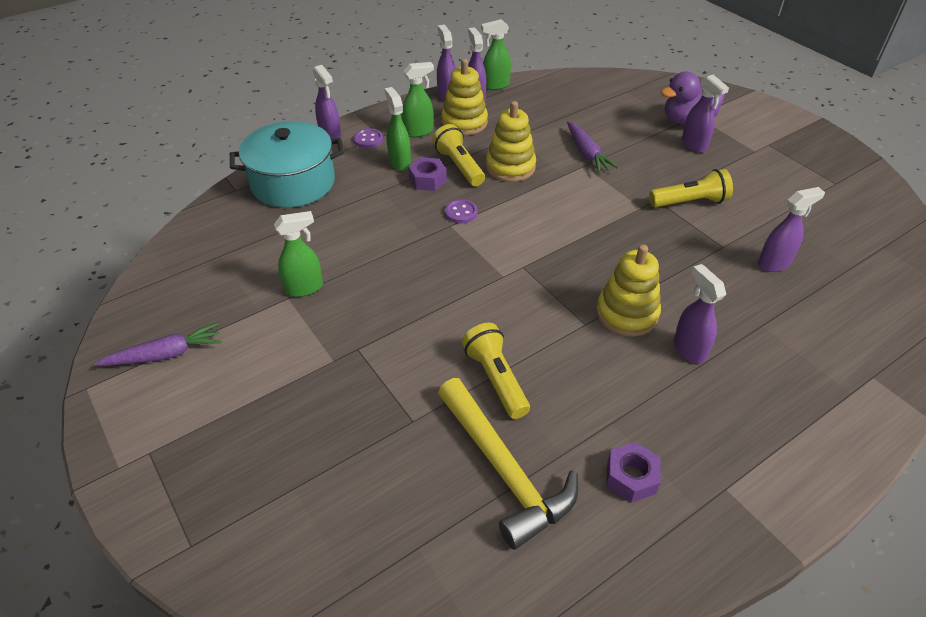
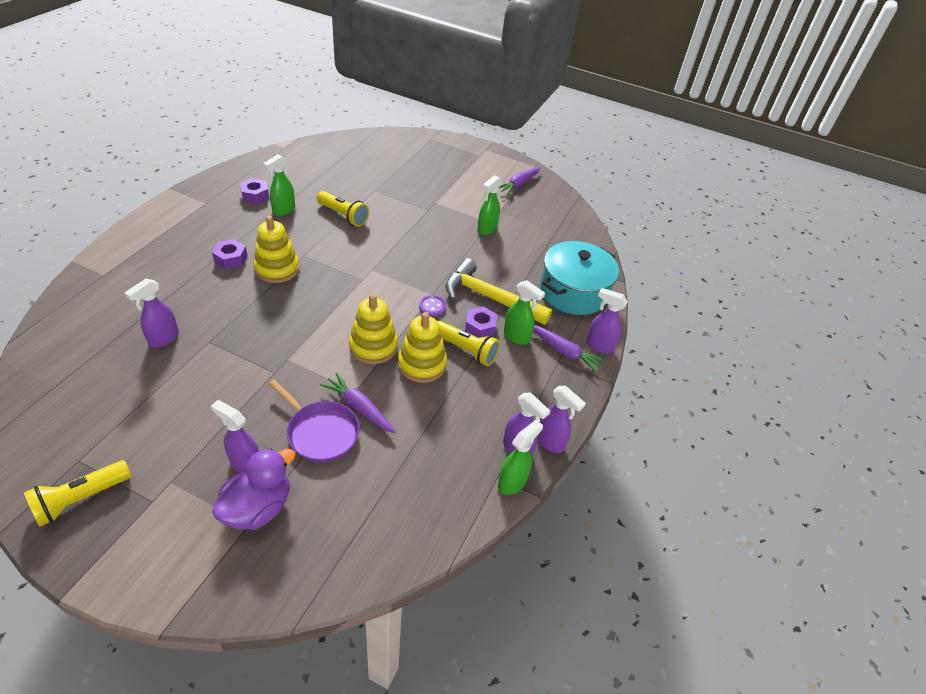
camera: 145 degrees right, 0 degrees up
purple button [354,129,383,148] -> purple carrot [533,325,606,373]
green spray bottle [402,62,434,137] -> green spray bottle moved to [263,154,295,216]
yellow hammer [438,378,578,550] -> yellow hammer moved to [445,258,552,325]
yellow stacking toy [441,59,488,135] -> yellow stacking toy moved to [349,294,398,364]
yellow flashlight [649,169,733,208] -> yellow flashlight moved to [24,460,131,527]
purple spray bottle [674,264,726,364] -> purple nut [212,239,248,269]
none -> purple pan [269,380,360,462]

